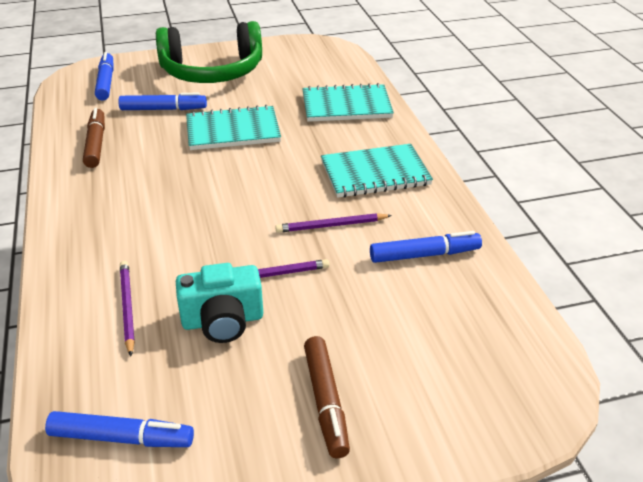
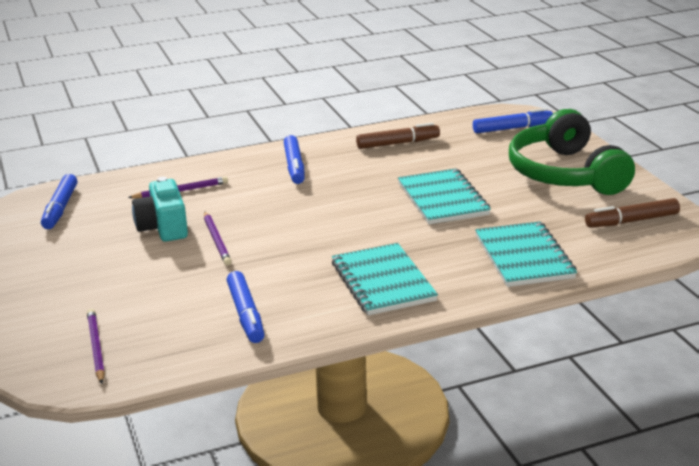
camera: 85 degrees right, 10 degrees down
blue marker [118,93,207,110] -> blue marker moved to [284,135,305,184]
purple pencil [275,213,392,233] -> purple pencil moved to [87,309,105,384]
brown marker [304,336,350,458] -> brown marker moved to [585,198,680,228]

